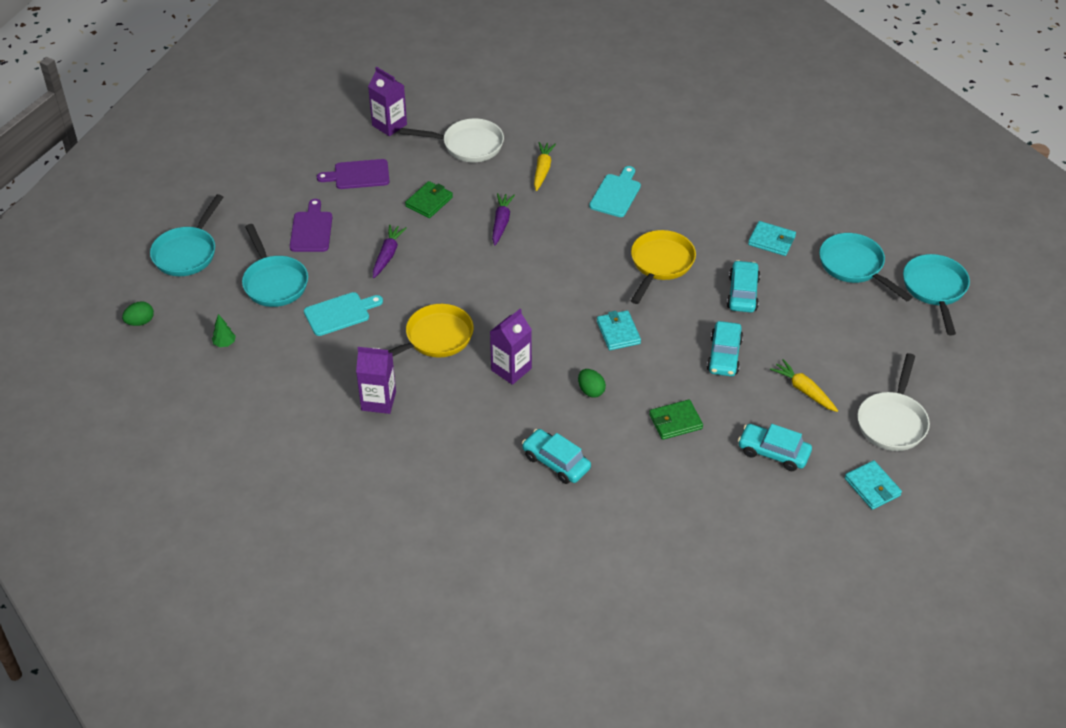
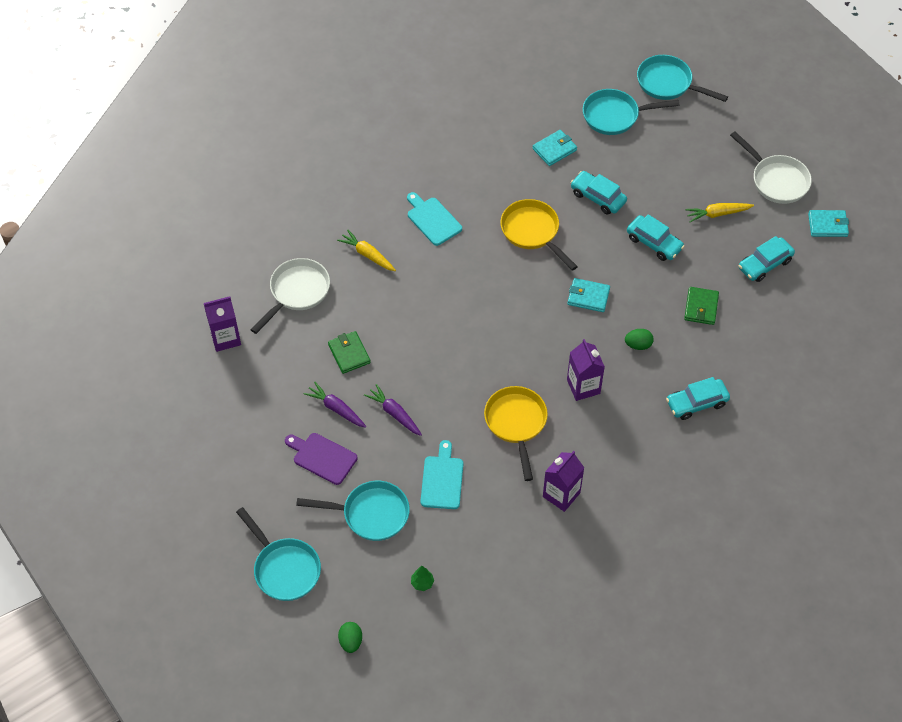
camera: 60 degrees left, 10 degrees up
purple cutting board [317,159,390,189] -> none
purple carrot [492,193,515,245] -> purple carrot moved to [304,382,367,428]

